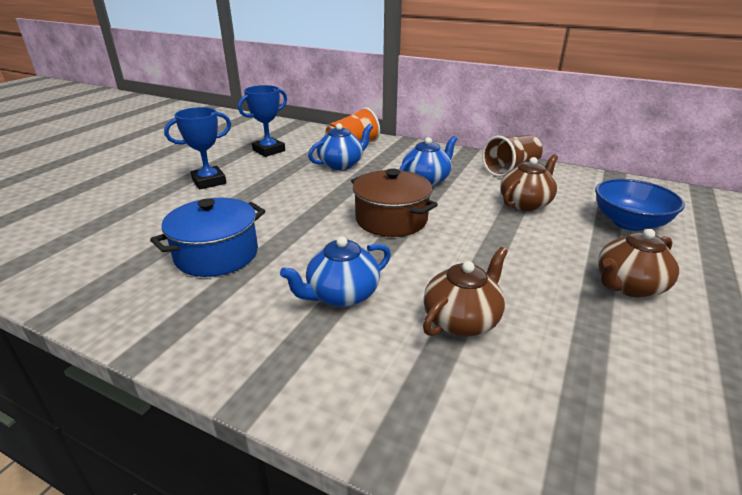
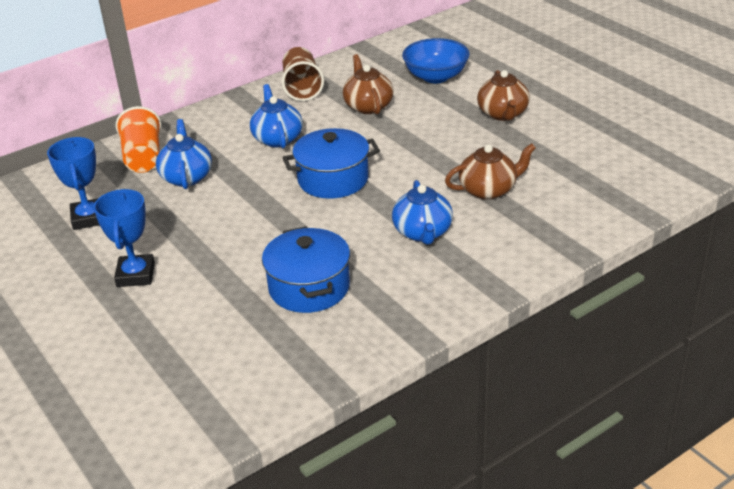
camera: 60 degrees left, 5 degrees up
brown pot [351,168,438,237] -> blue pot [282,128,380,199]
brown teapot [423,247,508,336] -> brown teapot turned 90 degrees clockwise [445,143,536,200]

